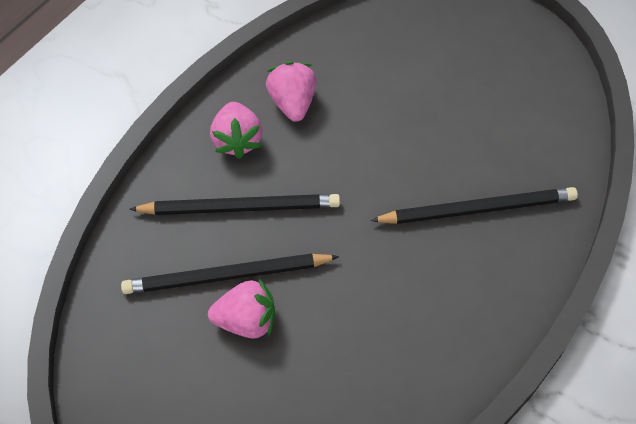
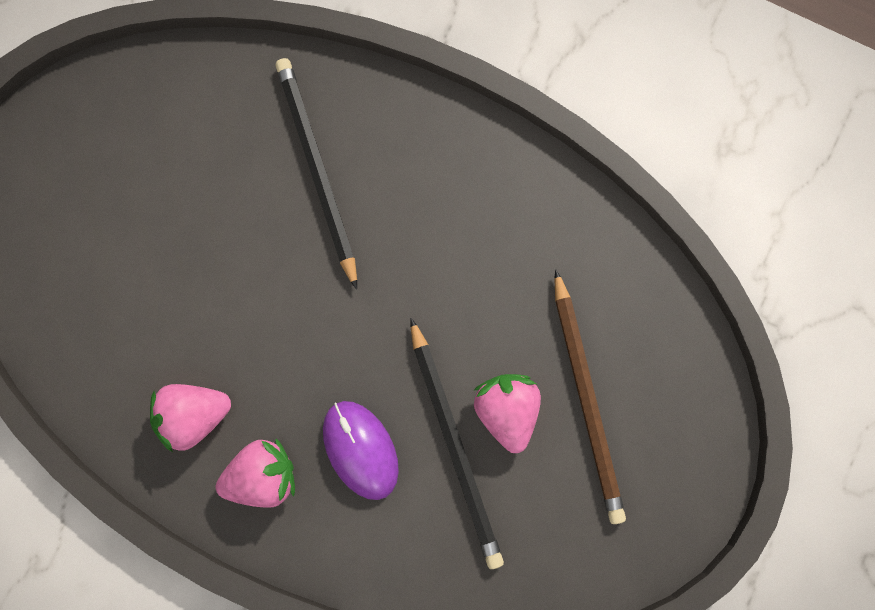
camera: 100 degrees left, 20 degrees up
black pencil [129,194,340,215] -> purple mouse [323,401,399,500]
none -> brown pencil [554,269,626,524]

